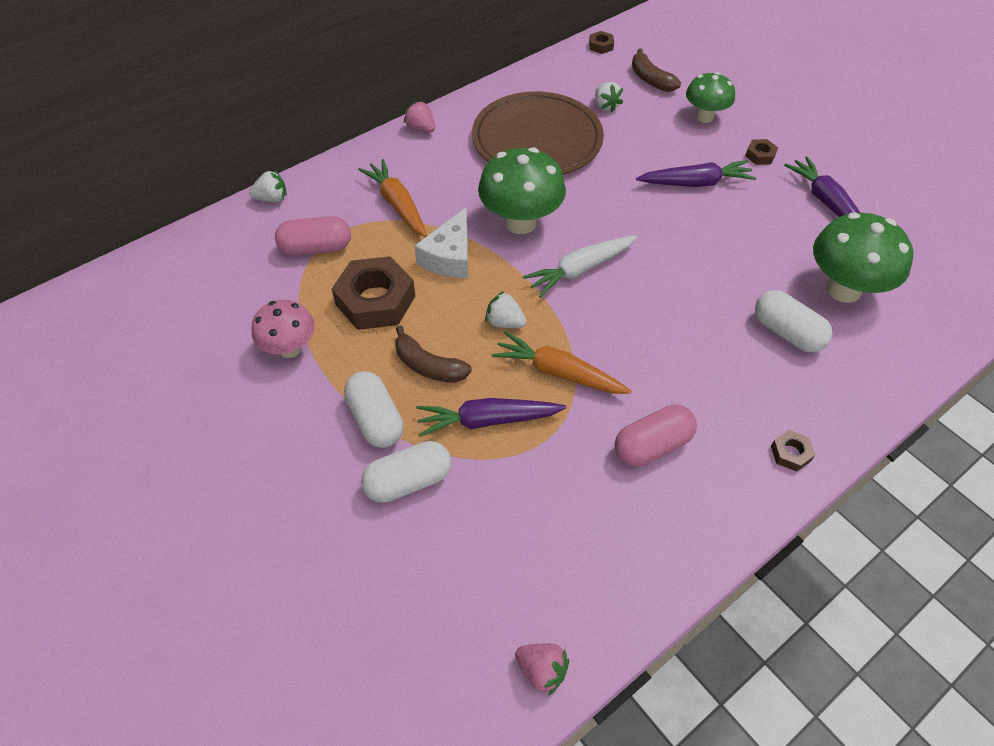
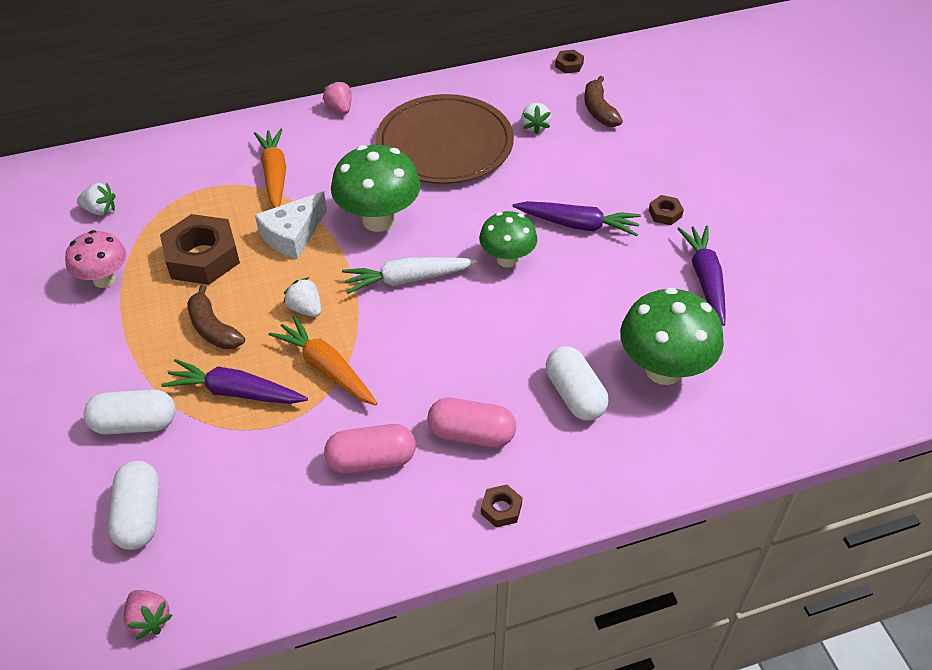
camera: 20 degrees right, 5 degrees down
white strawberry [249,170,287,202] -> white strawberry moved to [77,183,116,215]
pink capsule [275,216,351,255] -> pink capsule moved to [427,398,516,448]
white capsule [344,371,404,448] -> white capsule moved to [108,461,159,550]
green mushroom [686,72,735,123] -> green mushroom moved to [479,211,538,268]

